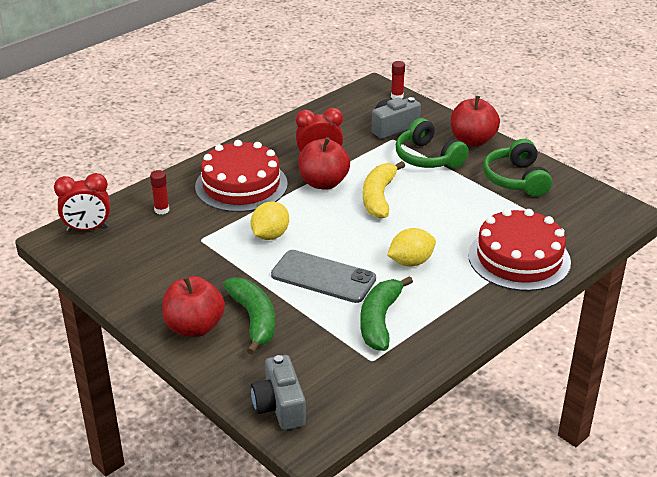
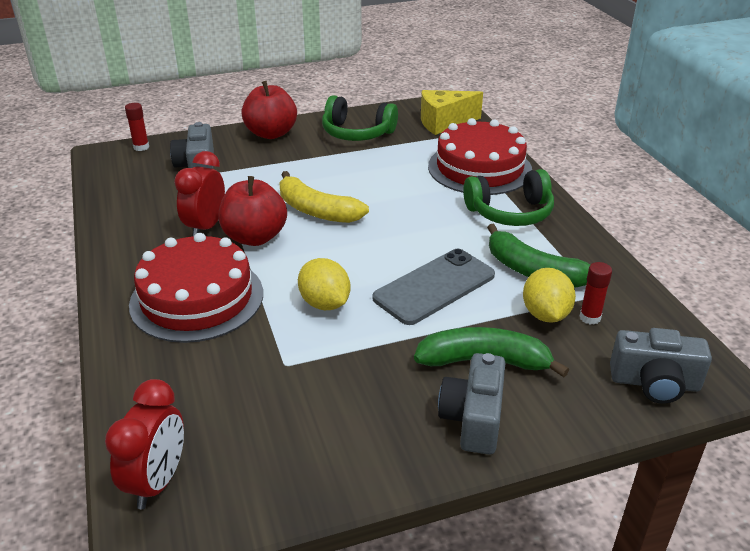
camera: 65 degrees left, 0 degrees up
red glue stick [150,170,169,214] -> red glue stick moved to [579,262,612,325]
red apple [162,276,225,337] -> grey camera [438,353,505,454]
yellow lemon [387,228,436,267] -> yellow lemon moved to [523,268,576,323]
green headphones [396,118,469,168] -> green headphones moved to [463,169,554,226]
none -> yellow cheese [421,90,483,135]

